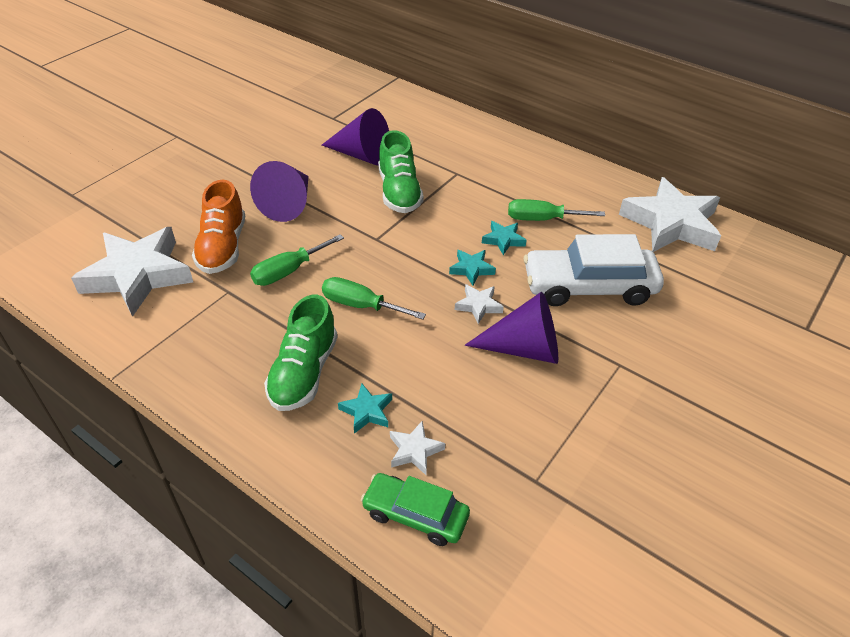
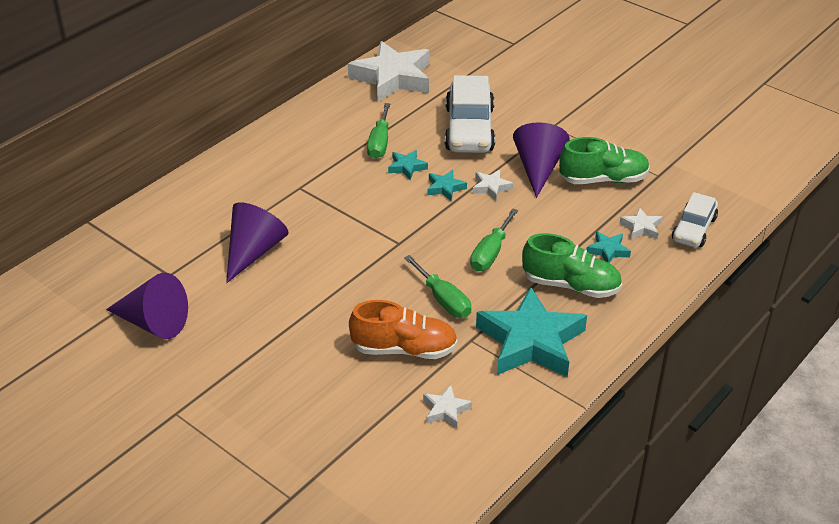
camera: 85 degrees left, 5 degrees down
white star [71,227,193,317] -> white star [423,385,472,428], size x0.43
purple cone [250,161,309,222] -> purple cone moved to [106,273,188,339]
green car [361,473,470,546] -> white car [672,192,718,247]
green shoe [378,130,424,213] -> green shoe moved to [559,137,650,184]
none -> turquoise star [476,287,587,377]

